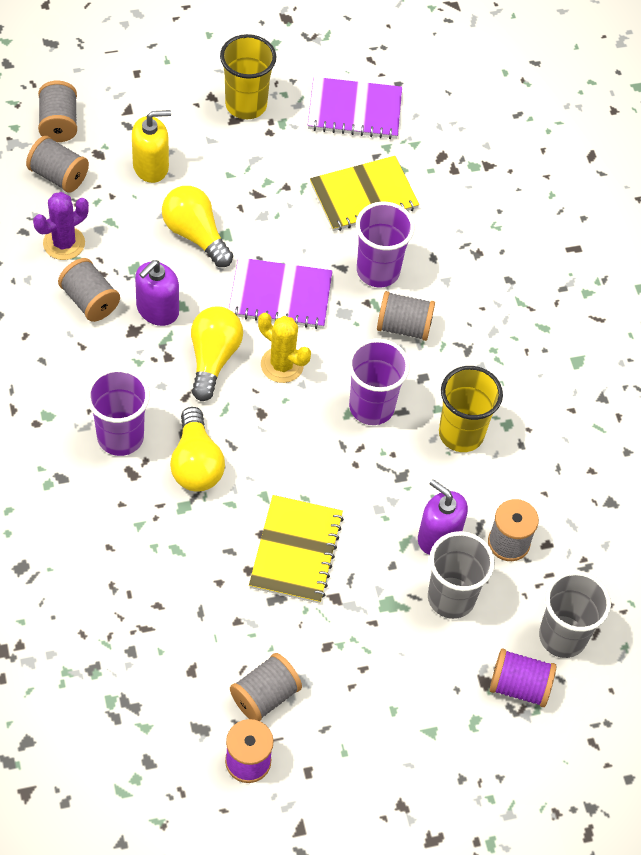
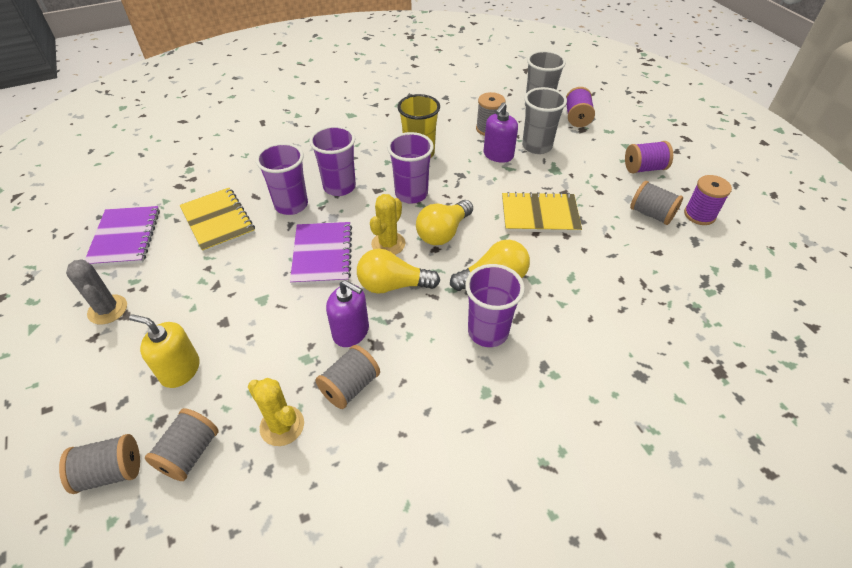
camera: 95 degrees left, 10 degrees down
purple cactus [33,192,89,260] -> yellow cactus [248,378,304,446]
yellow soap dispenser [132,110,171,183] -> yellow soap dispenser turned 45 degrees counterclockwise [129,314,200,388]
yellow light bulb [162,186,233,267] -> yellow light bulb moved to [416,200,473,245]
yellow cup [220,34,276,119] -> grey cactus [66,259,127,325]
grey spool [377,291,435,341] -> purple cup [309,125,356,196]
none -> purple spool [625,141,673,173]

